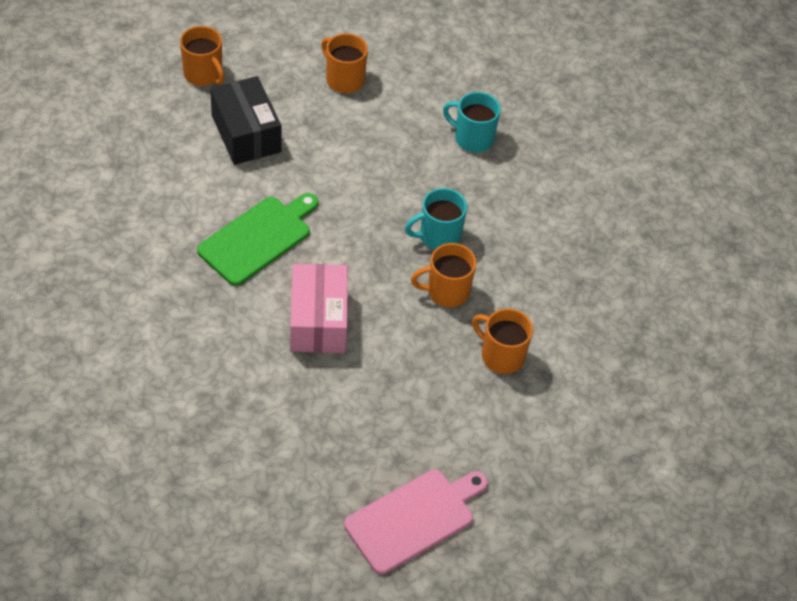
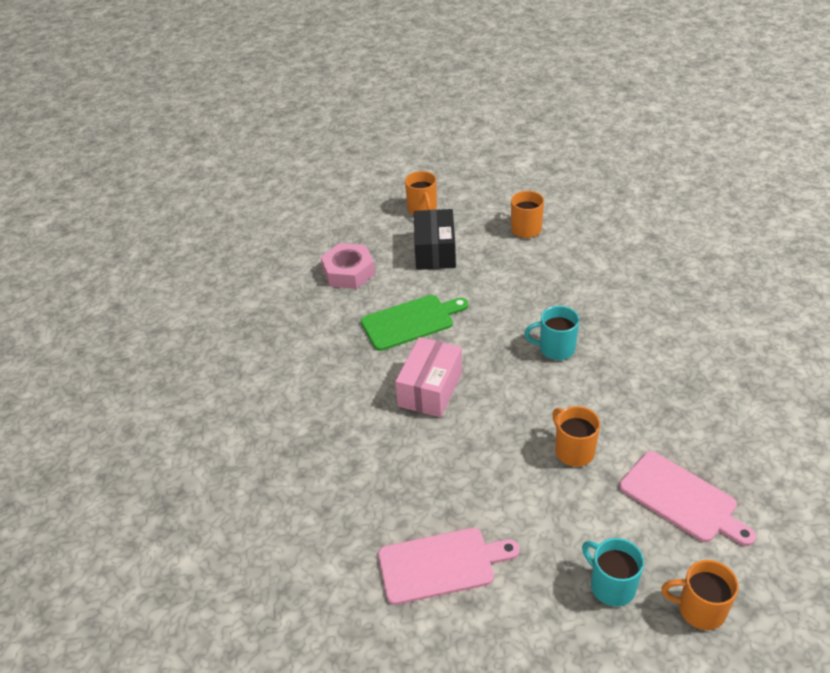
camera: 30 degrees right, 10 degrees down
orange mug [411,243,476,307] -> orange mug moved to [661,560,739,630]
turquoise mug [443,92,501,153] -> turquoise mug moved to [582,538,644,607]
none -> pink nut [321,243,375,289]
none -> pink cutting board [619,451,756,546]

